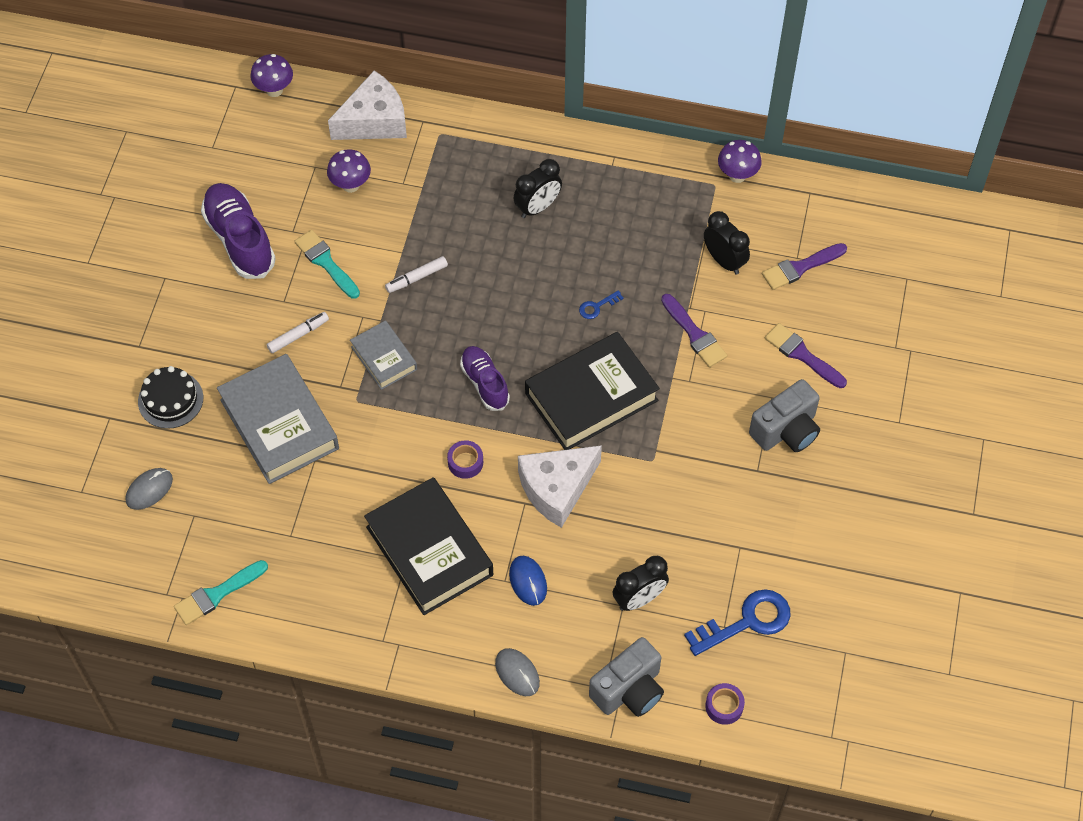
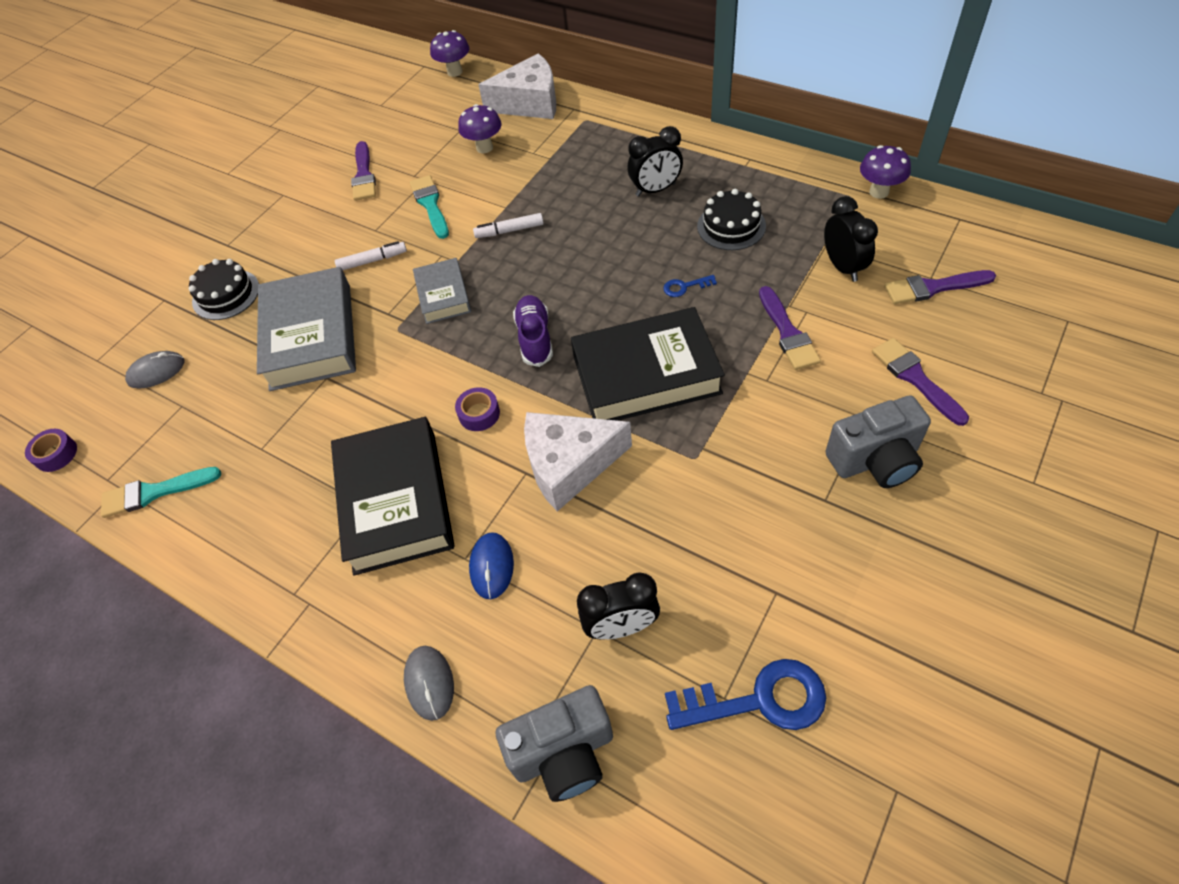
camera: 25 degrees right, 5 degrees down
purple shoe [201,183,276,279] -> purple brush [351,141,376,201]
purple tape [705,683,745,725] -> purple tape moved to [25,429,77,472]
none -> black cake [697,189,766,250]

